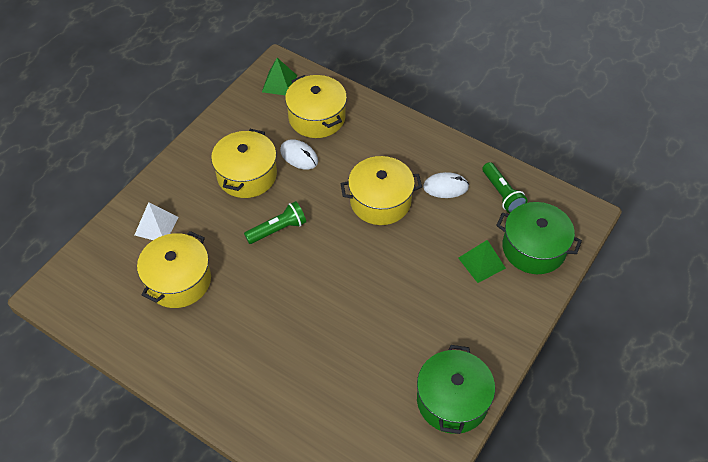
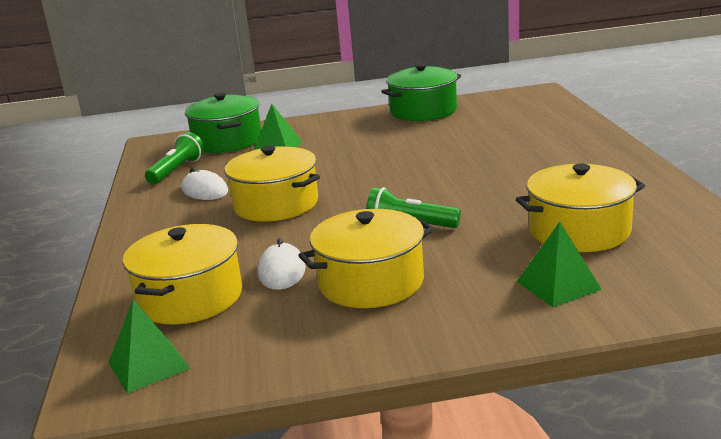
camera: 130 degrees left, 30 degrees down
white pyramid [135,202,179,240] -> green pyramid [517,222,602,307]

